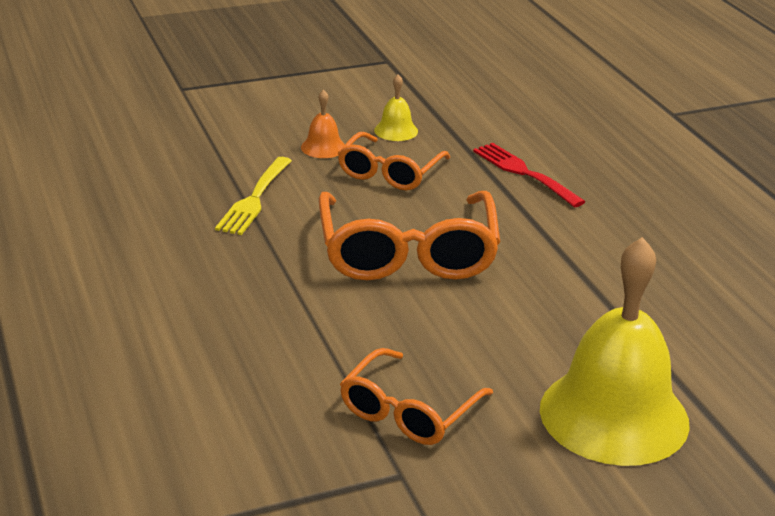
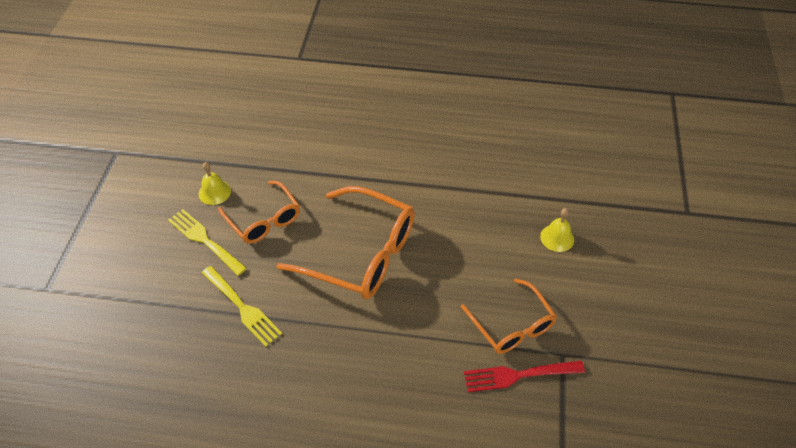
camera: 60 degrees left, 20 degrees up
orange bell [301,90,345,158] -> yellow fork [168,209,247,276]
red fork [473,143,585,207] -> red fork moved to [464,361,585,392]
yellow bell [540,237,690,466] -> yellow bell [540,208,574,252], size x0.41

